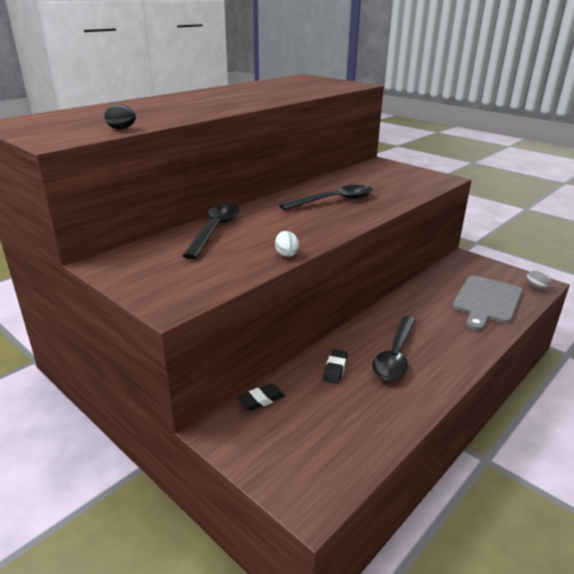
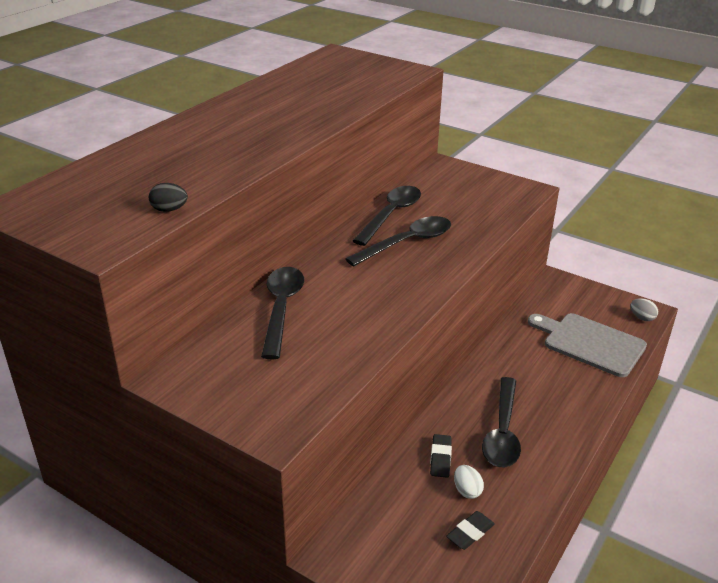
camera: 10 degrees left, 5 degrees up
black eraser [237,383,285,411] -> black eraser moved to [446,511,495,550]
white egg [275,231,299,257] -> white egg moved to [454,465,484,499]
grey cutting board [452,275,522,330] -> grey cutting board turned 105 degrees clockwise [528,313,647,377]
none -> black spoon [353,186,421,246]

